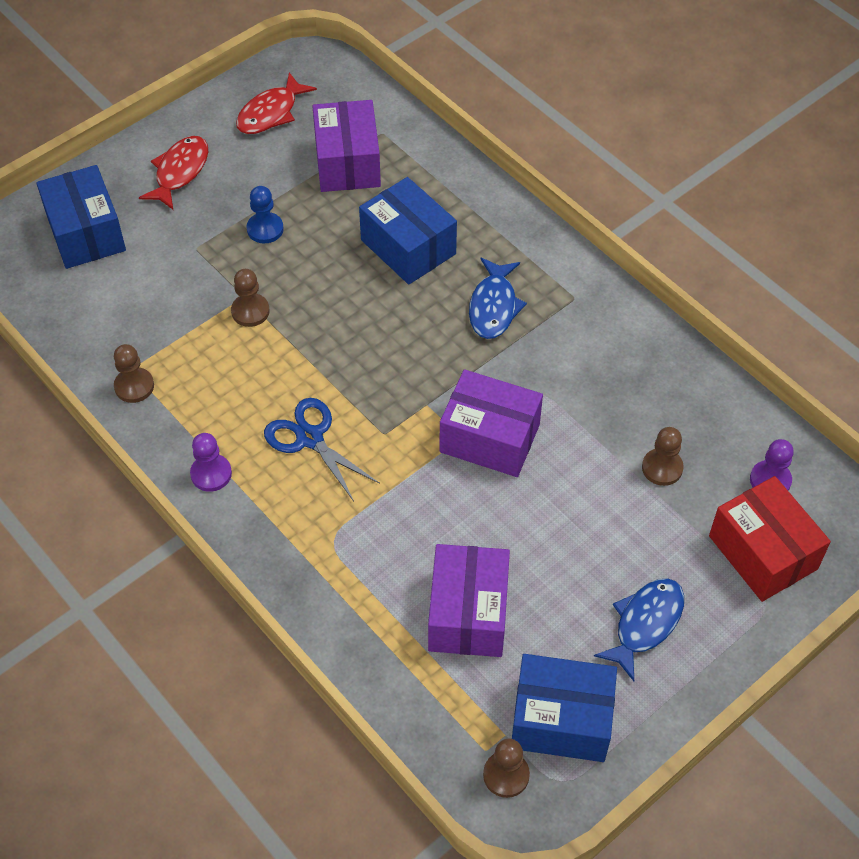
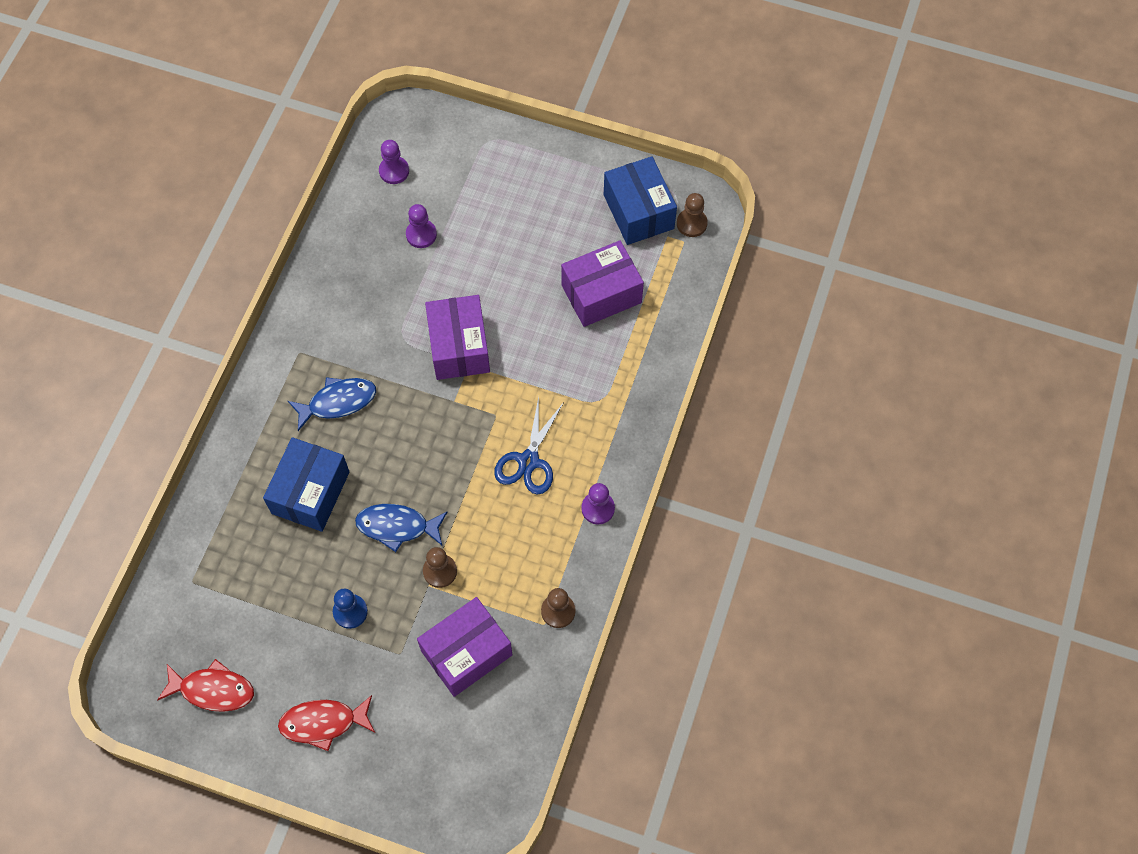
camera: 120 degrees left, 10 degrees up
blue box [36,165,126,269] -> none
purple box [312,100,381,192] -> purple box moved to [417,597,512,697]
blue fish [594,578,684,681] -> blue fish moved to [355,504,447,552]
brown pawn [642,427,684,486] -> purple pawn [406,204,437,248]
red box [709,476,831,602] -> none

